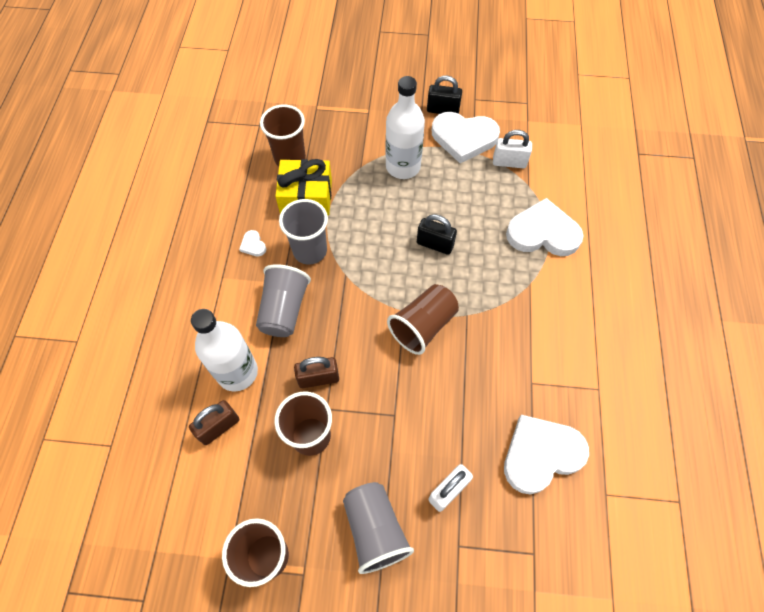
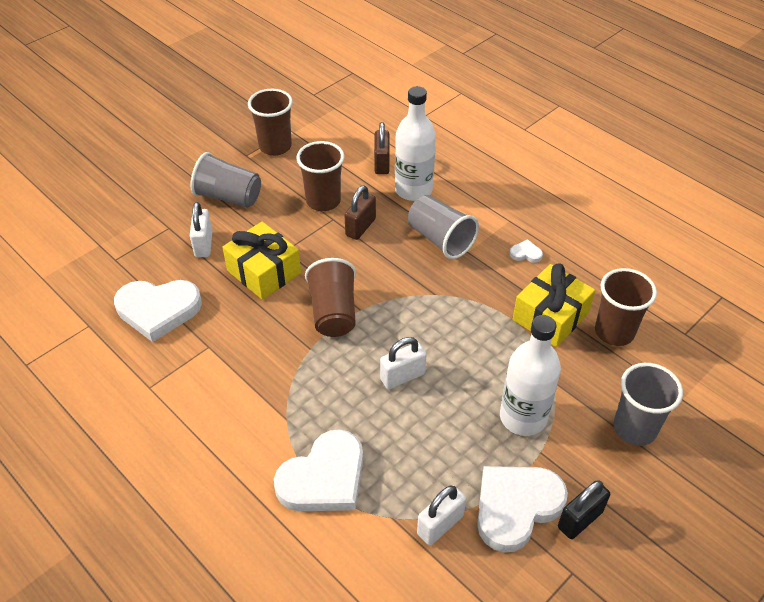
camera: 130 degrees right, 15 degrees down
grey cup [279,199,328,265] -> grey cup moved to [613,363,683,446]
black padlock [417,214,457,255] -> white padlock [380,337,427,389]
white heart [504,415,589,494] -> white heart turned 75 degrees clockwise [114,280,202,342]
none -> yellow gift [222,222,301,300]

